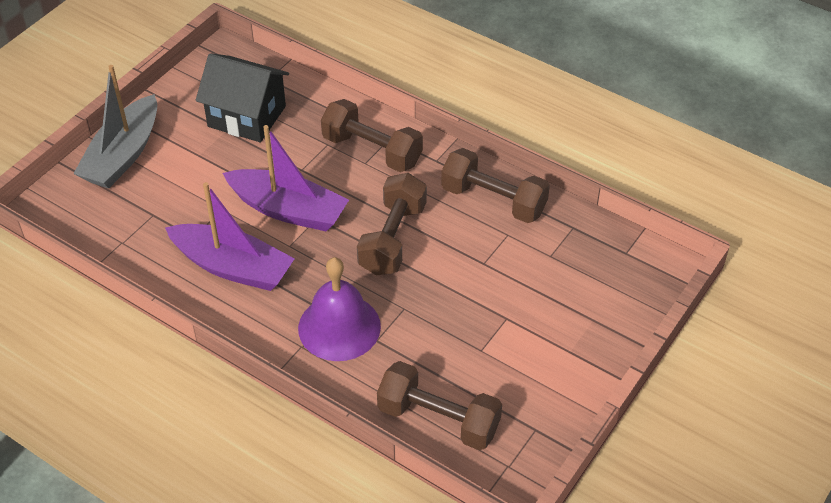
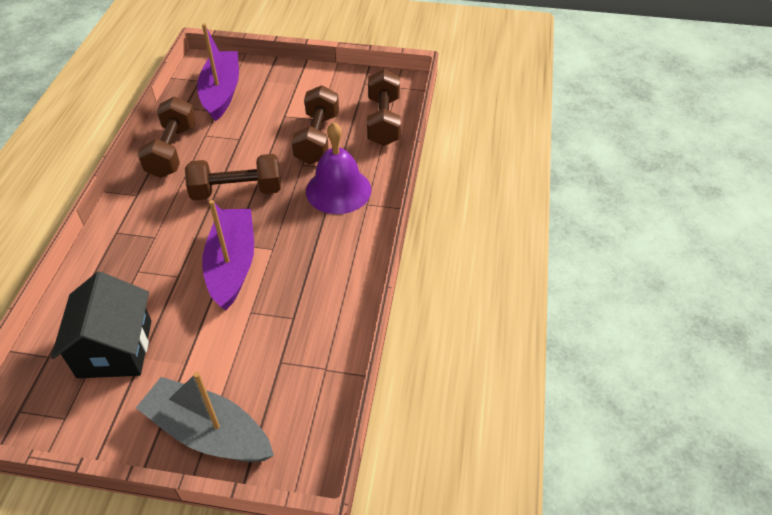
camera: 115 degrees left, 0 degrees up
grey boat [73,65,157,188] -> grey boat turned 150 degrees counterclockwise [136,372,274,462]
purple boat [165,182,295,291] -> purple boat moved to [197,23,239,121]
brown dumbbell [321,99,423,172] -> brown dumbbell moved to [291,85,339,164]

